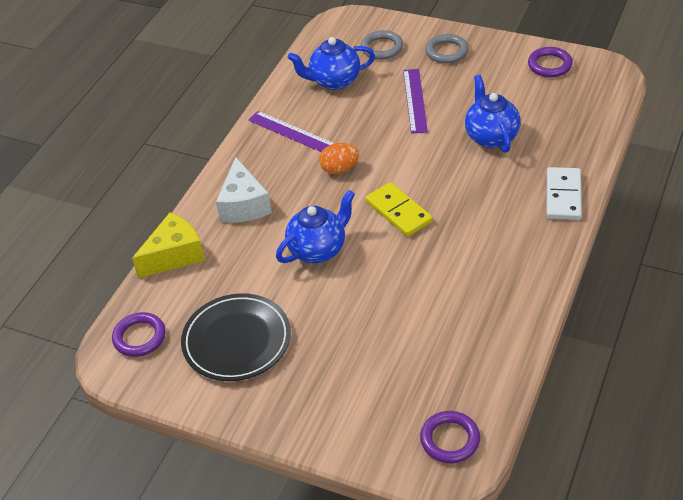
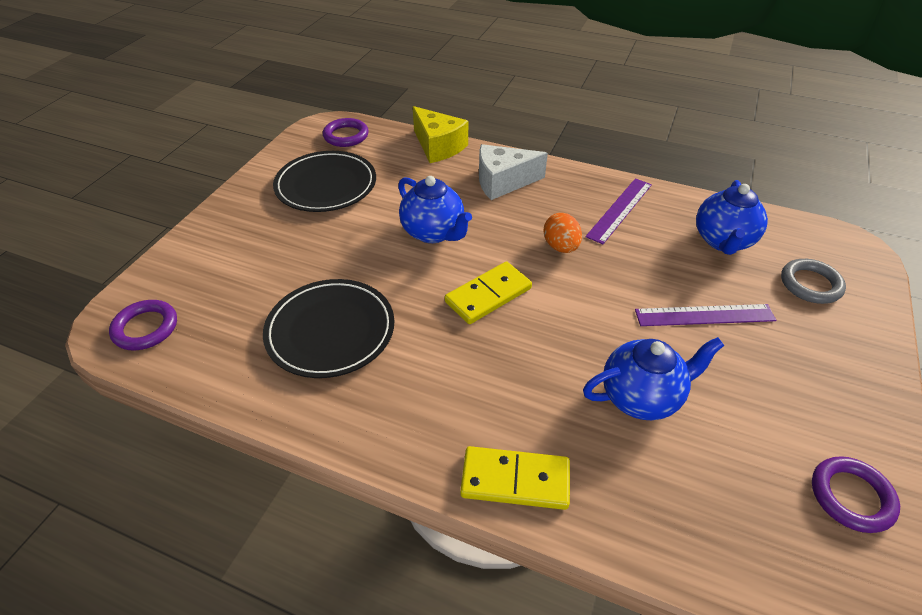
camera: 85 degrees right, 0 degrees up
blue teapot [288,37,375,90] -> blue teapot turned 150 degrees counterclockwise [696,180,768,255]
grey ring [425,34,469,64] -> none
white domino [546,167,582,220] -> yellow domino [460,446,570,510]
none -> black plate [263,279,394,378]

